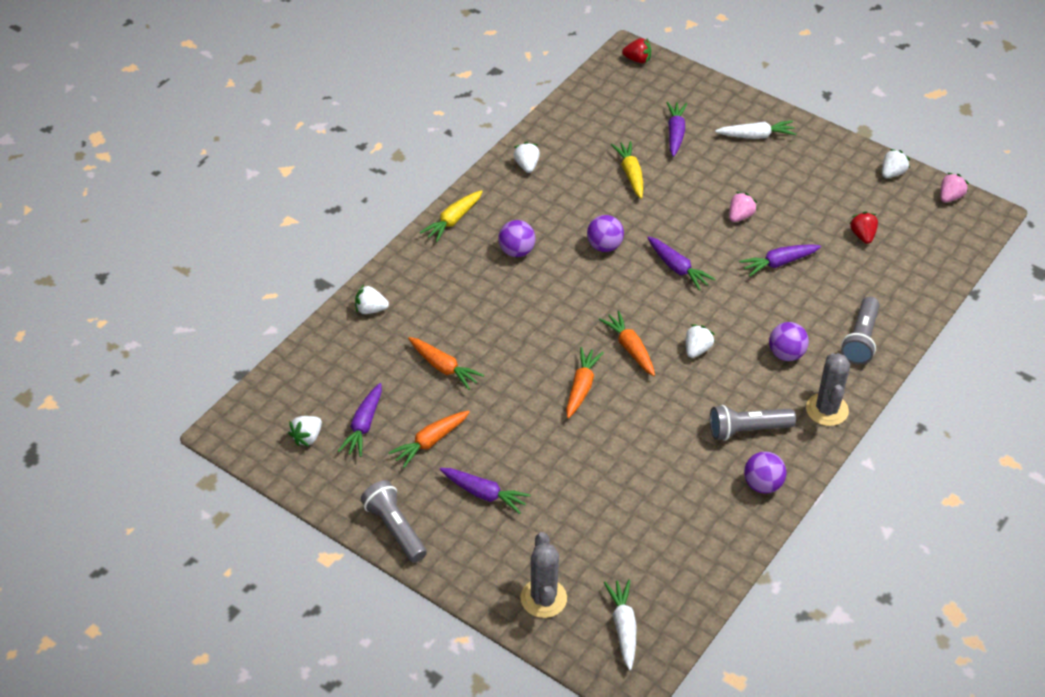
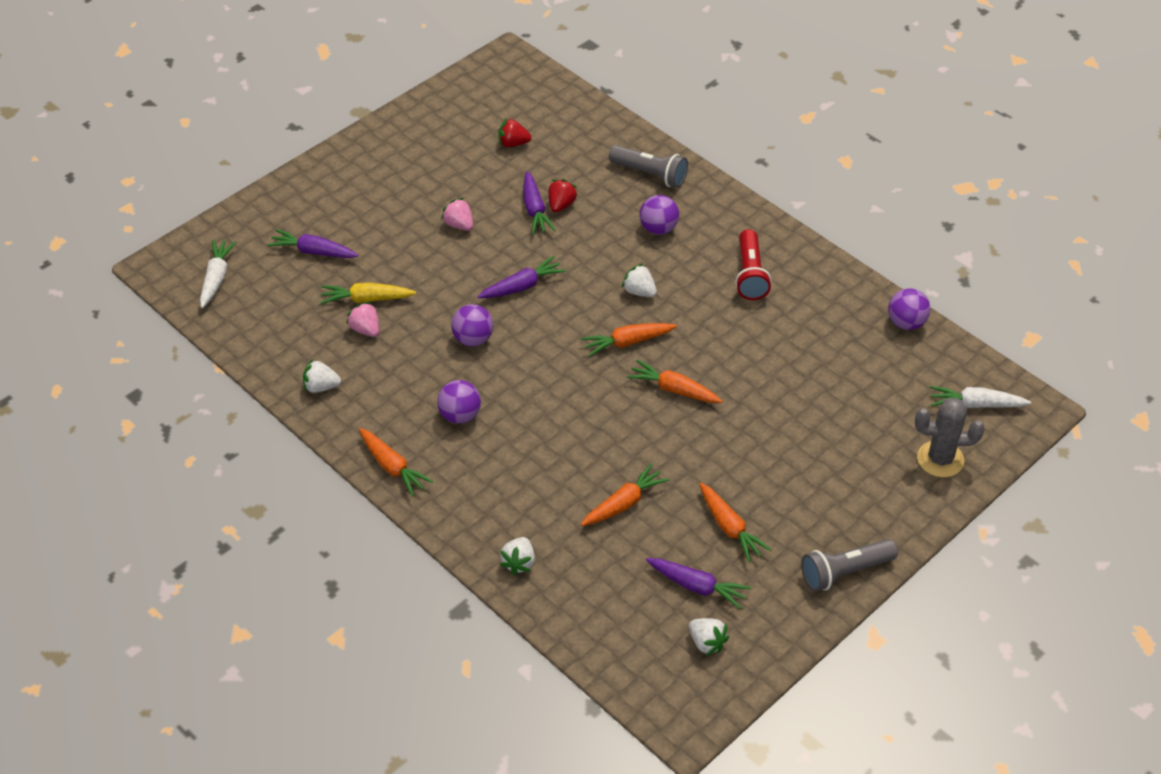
camera: 80 degrees left, 0 degrees up
yellow carrot [420,190,483,242] -> orange carrot [359,428,434,497]
purple carrot [440,468,531,514] -> none
red strawberry [622,38,651,63] -> red strawberry moved to [549,179,578,213]
grey flashlight [710,405,796,441] -> red flashlight [735,229,772,300]
white carrot [715,121,796,139] -> white carrot moved to [200,240,236,308]
purple ball [744,452,787,493] -> purple ball moved to [888,288,931,330]
grey cactus [806,353,850,426] -> none
white strawberry [882,149,910,178] -> none
pink strawberry [940,173,969,203] -> pink strawberry moved to [346,302,380,337]

